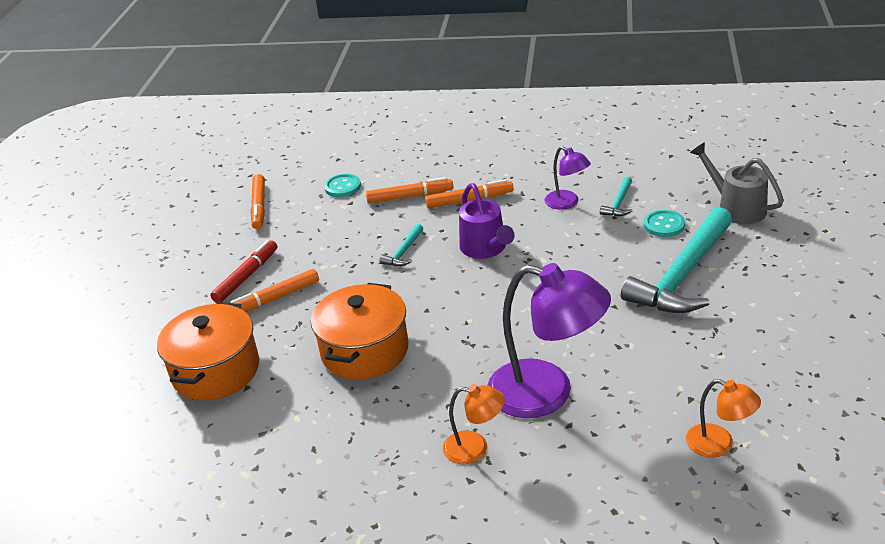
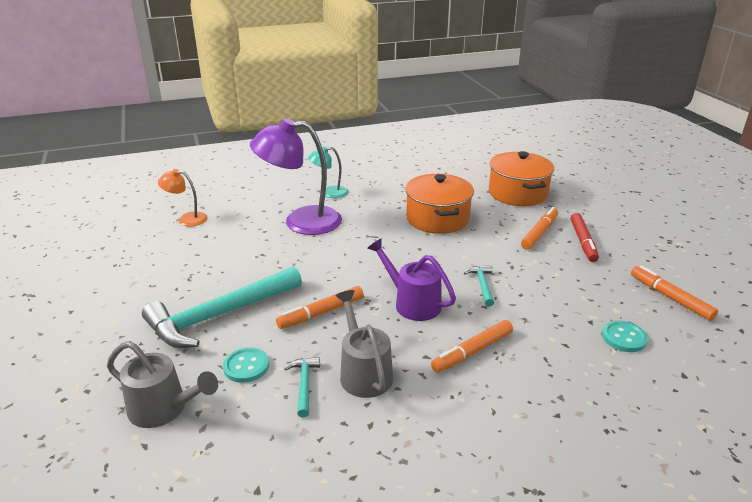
camera: 150 degrees right, 5 degrees down
orange marker [366,177,454,203] -> orange marker moved to [276,286,364,329]
orange lamp [443,384,505,464] -> turquoise lamp [308,146,348,198]
purple lamp [544,146,591,210] -> grey watering can [335,290,393,398]
turquoise hammer [621,207,732,313] -> turquoise hammer turned 135 degrees counterclockwise [142,266,302,348]

